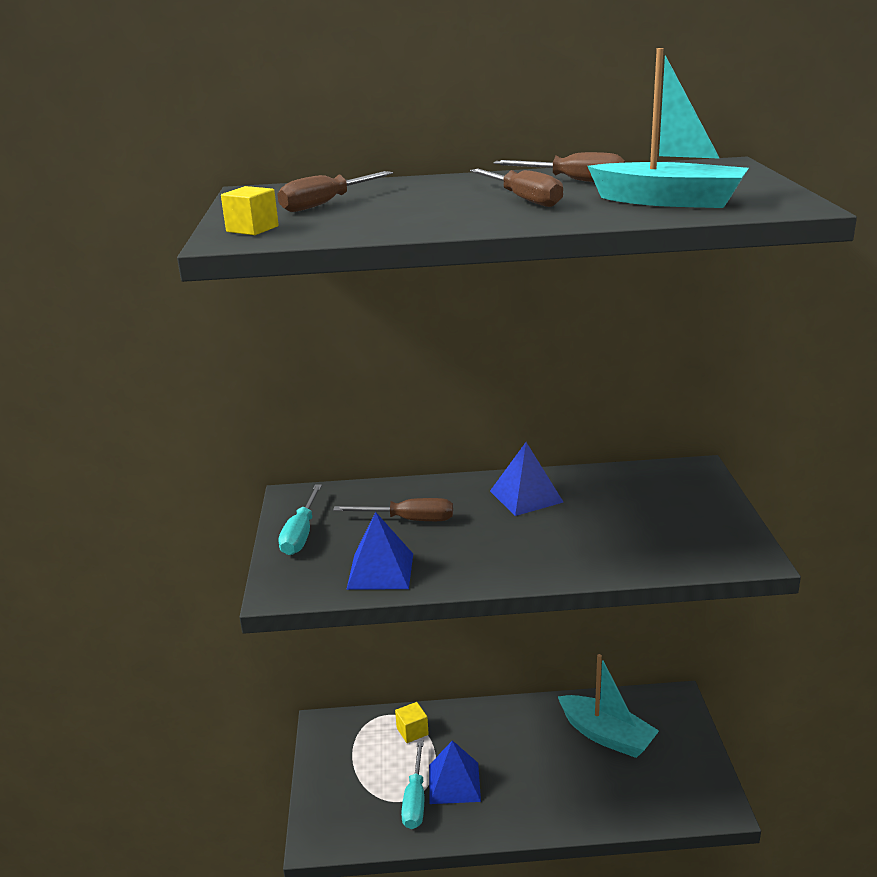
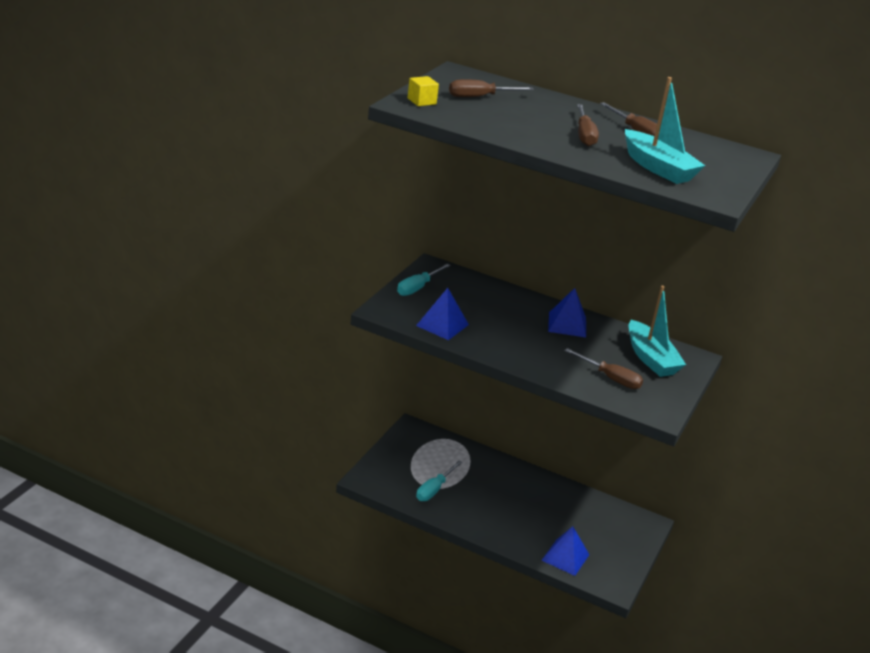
camera: 25 degrees right, 5 degrees up
brown screwdriver [333,498,453,521] -> brown screwdriver moved to [565,348,643,389]
yellow cube [395,702,429,743] -> none
blue pyramid [429,740,481,804] -> blue pyramid moved to [541,526,589,576]
turquoise boat [558,654,659,758] -> turquoise boat moved to [628,286,686,377]

